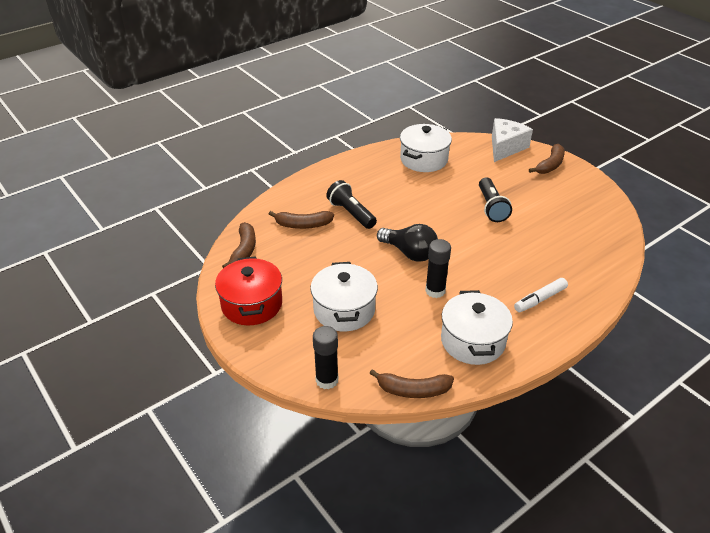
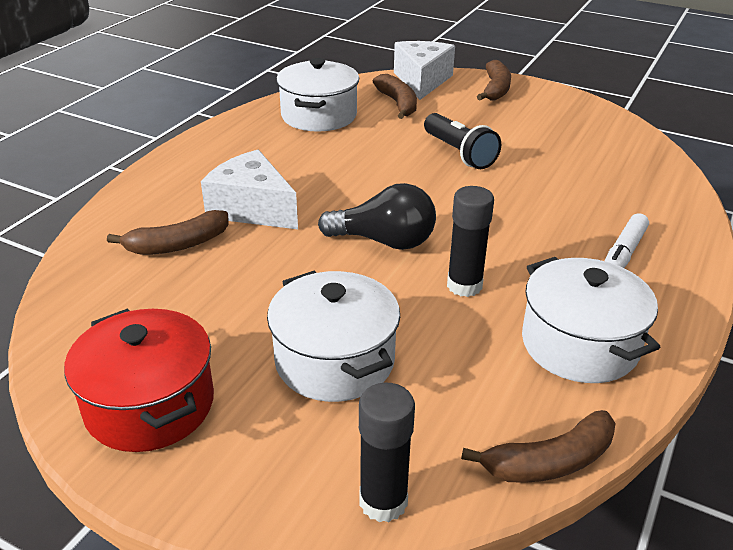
camera: 25 degrees left, 5 degrees down
brown banana [222,222,256,268] -> brown banana moved to [373,74,417,119]
black flashlight [326,180,377,229] -> white cheese [201,150,298,229]

